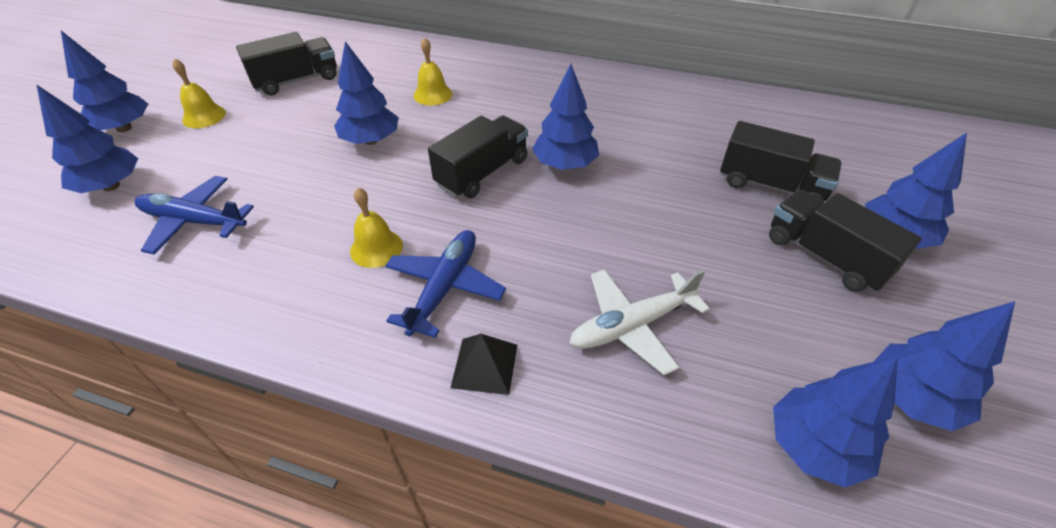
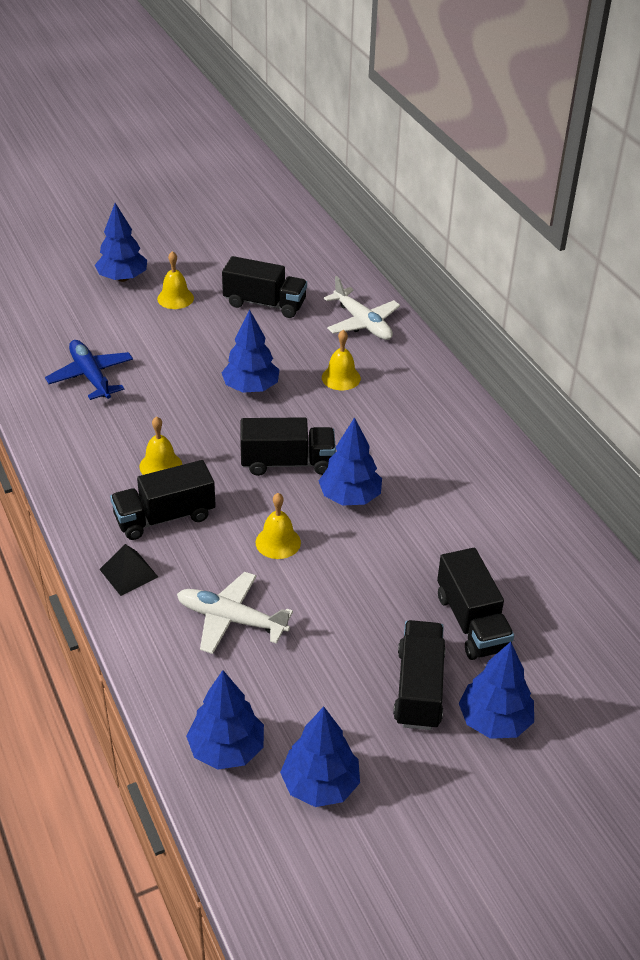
camera: 45 degrees right, 5 degrees down
blue tree [36,84,138,193] -> none
blue plane [385,230,506,338] -> black truck [110,460,216,540]
none -> yellow bell [256,493,301,559]
none -> white plane [324,276,400,340]

